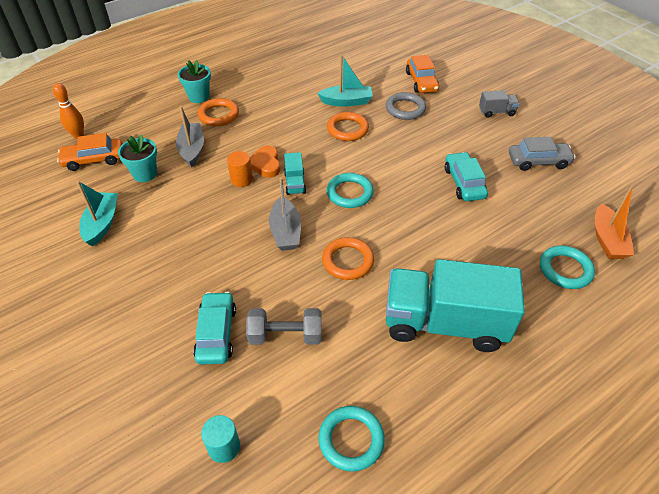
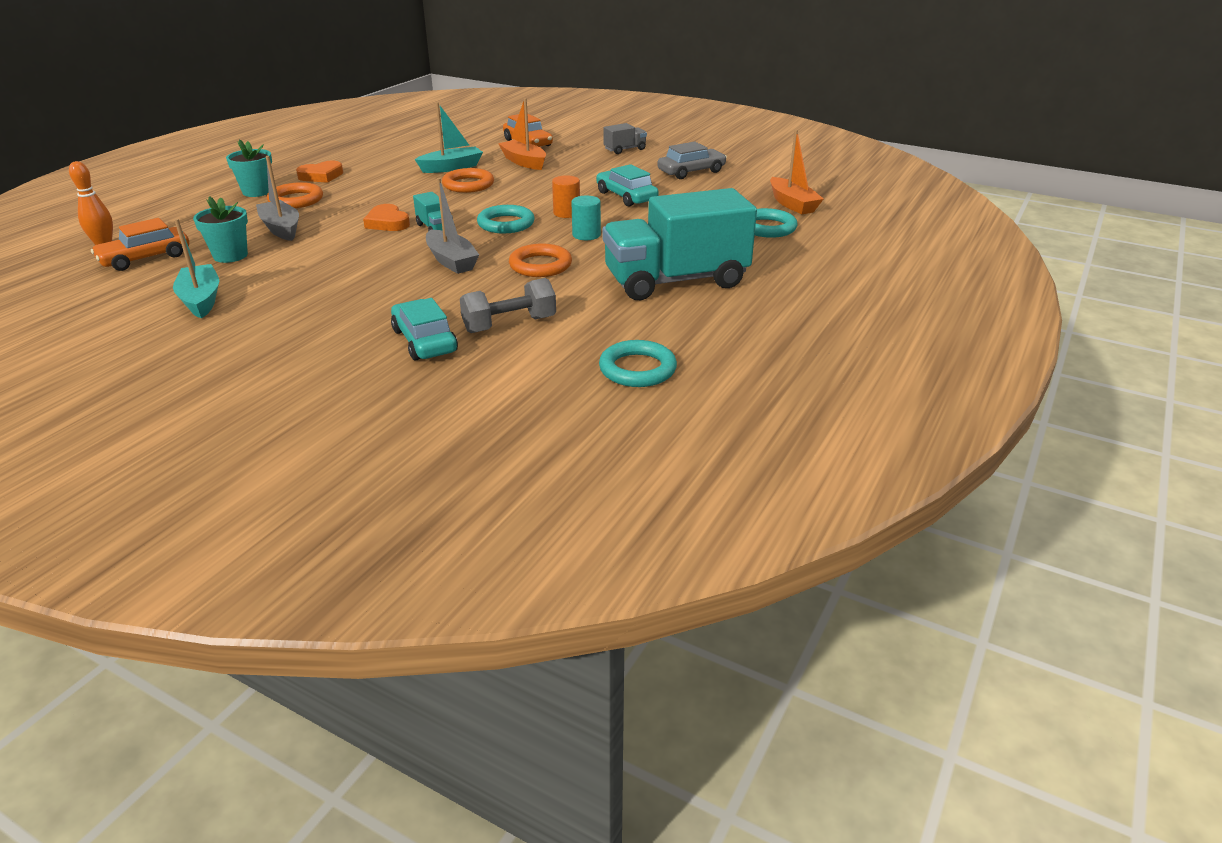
camera: 25 degrees left, 15 degrees down
turquoise cylinder [201,415,240,463] -> turquoise cylinder moved to [571,196,601,240]
orange cylinder [227,151,253,187] -> orange cylinder moved to [552,175,580,218]
grey ring [386,92,426,120] -> orange boat [498,98,546,170]
none -> orange heart [296,161,343,183]

